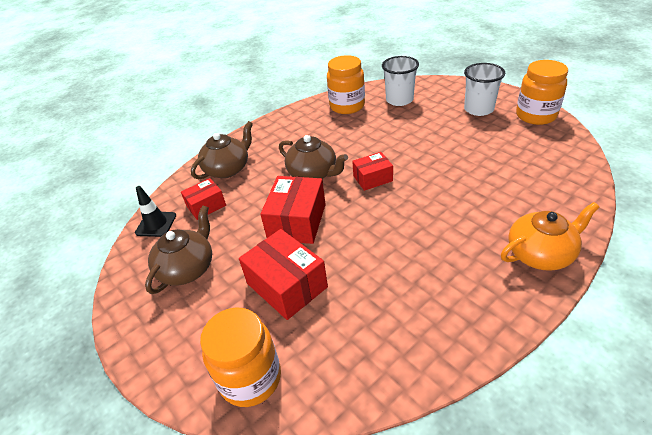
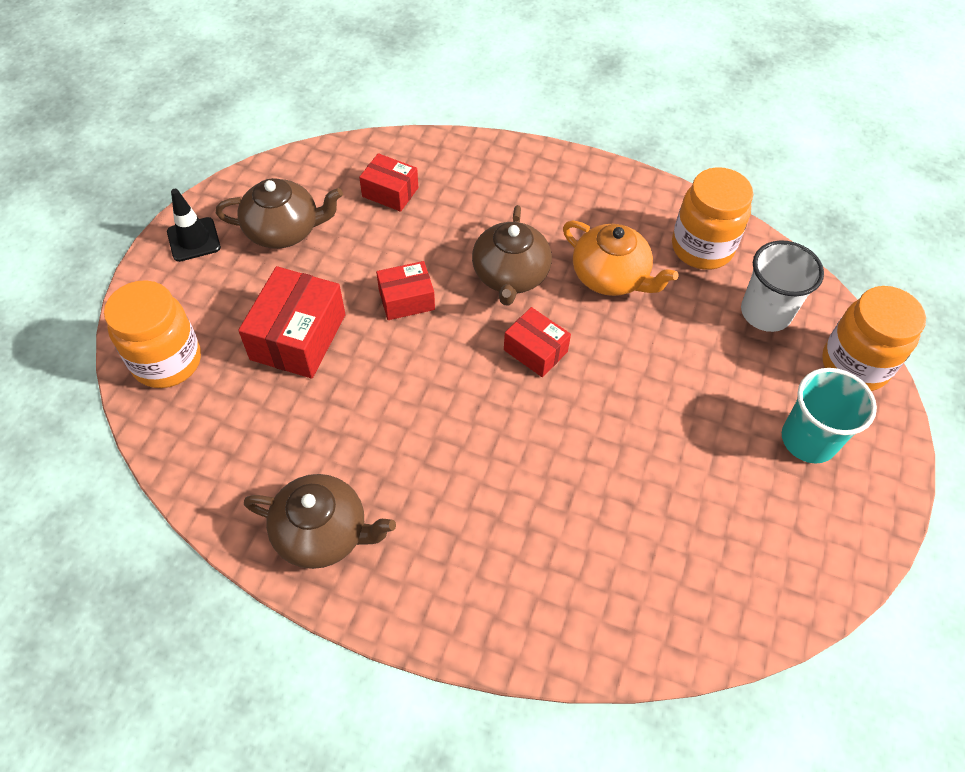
camera: 55 degrees right, 15 degrees up
black traffic cone [135,186,176,237] -> black traffic cone moved to [167,189,221,262]
brown teapot [191,121,253,179] -> brown teapot moved to [244,474,396,569]
red box [260,176,326,244] -> red box [376,261,435,320], size x0.61
white cup [464,63,505,116] -> turquoise cup [782,368,877,463]
orange teapot [501,202,599,271] -> orange teapot moved to [563,221,679,296]
orange jar [516,60,568,125] -> orange jar moved to [822,286,926,391]

